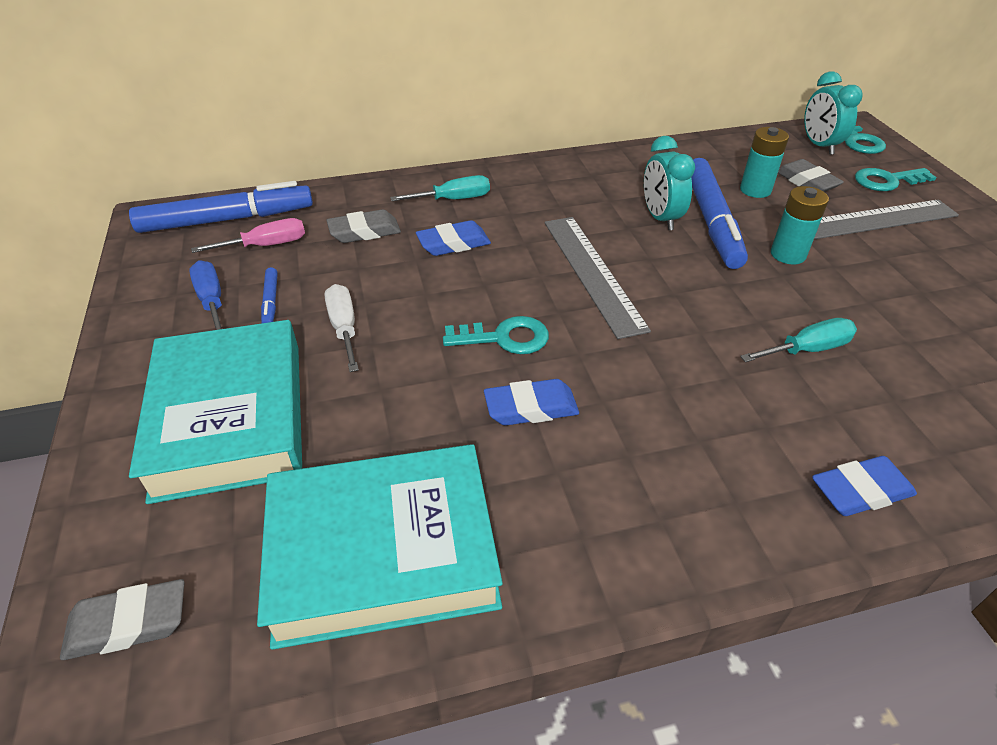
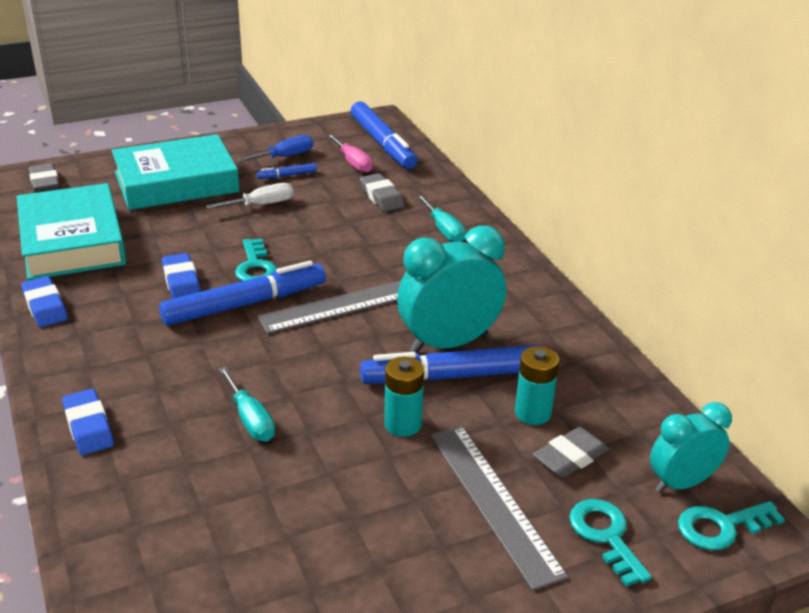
camera: 80 degrees right, 10 degrees down
blue eraser [416,220,491,256] -> blue eraser moved to [21,276,68,327]
turquoise clock [644,136,695,230] -> turquoise clock [397,226,506,353], size x1.59
none -> blue marker [159,261,326,326]

